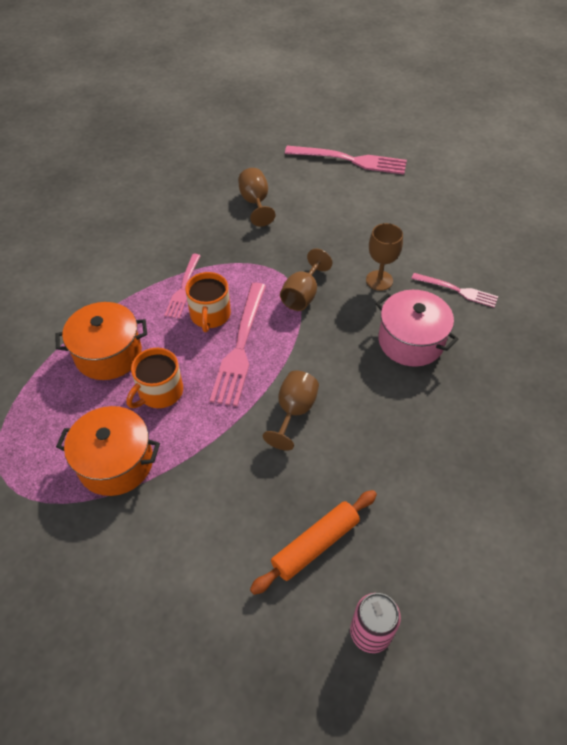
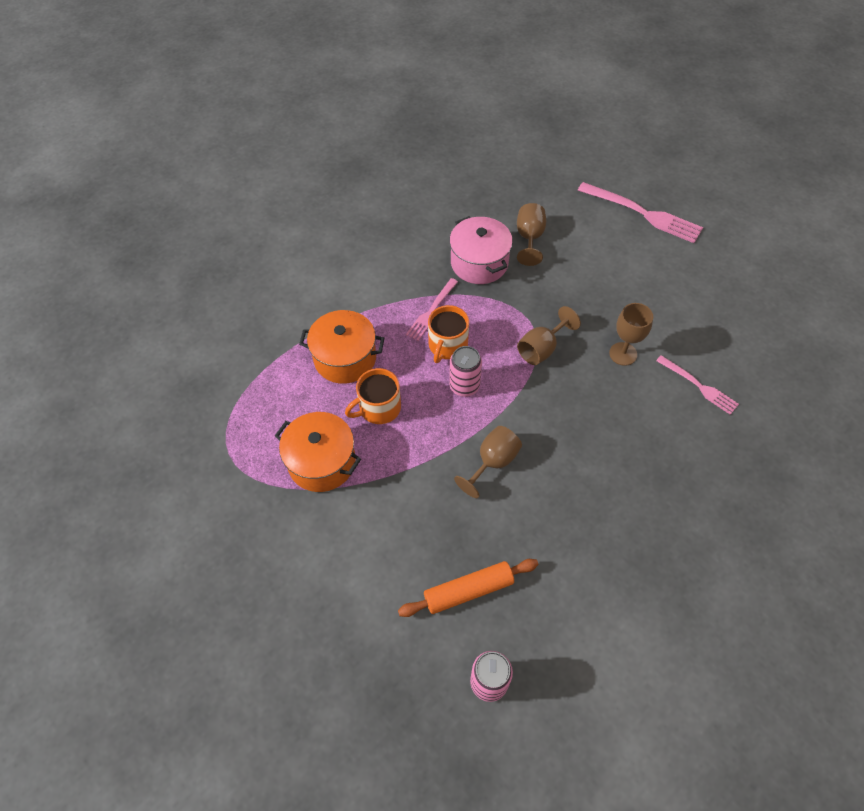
camera: 20 degrees right, 5 degrees up
pink fork [210,283,266,407] -> pink can [449,346,482,397]
pink pot [376,290,459,367] -> pink pot moved to [449,216,513,284]

